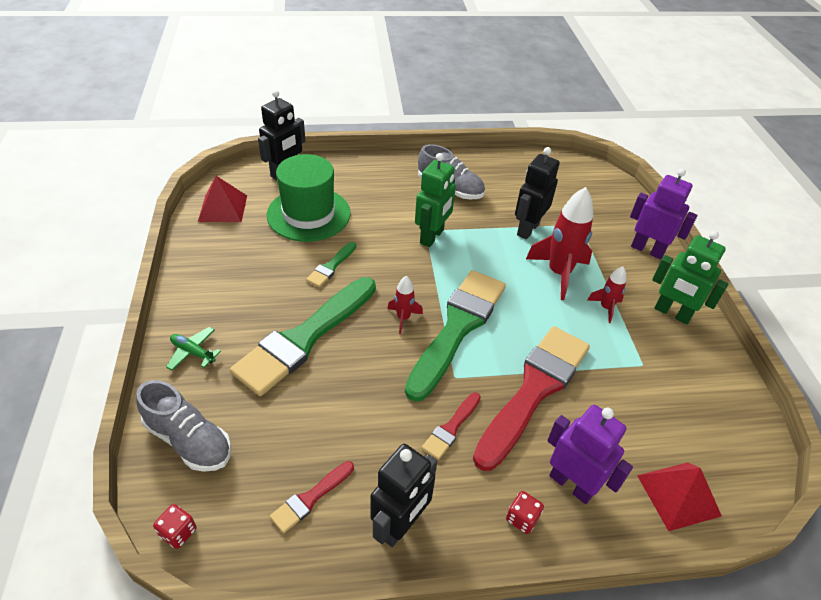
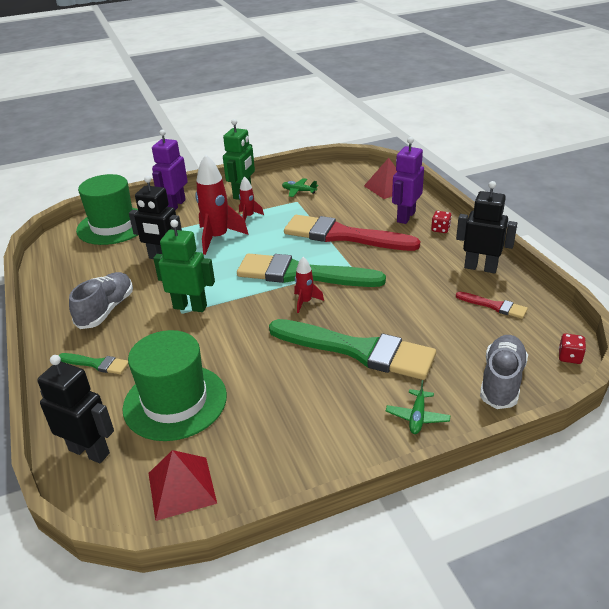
camera: 100 degrees left, 10 degrees down
green brush [306,242,356,287] -> green brush moved to [59,353,128,374]
red brush [422,392,481,460] -> none
none -> green hat [76,174,138,245]
none -> green plane [282,178,318,197]

